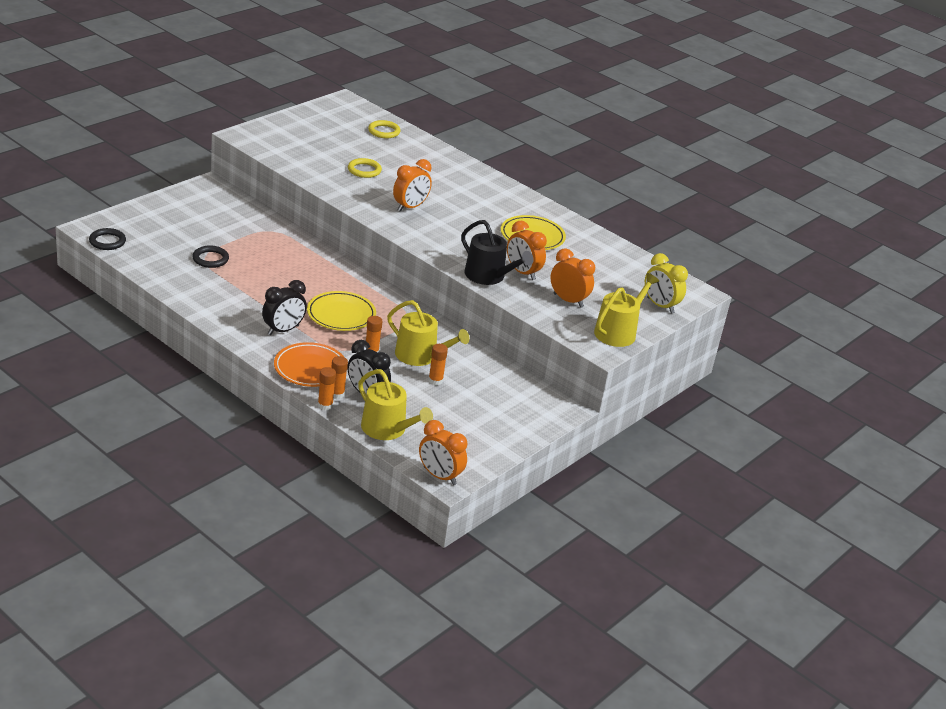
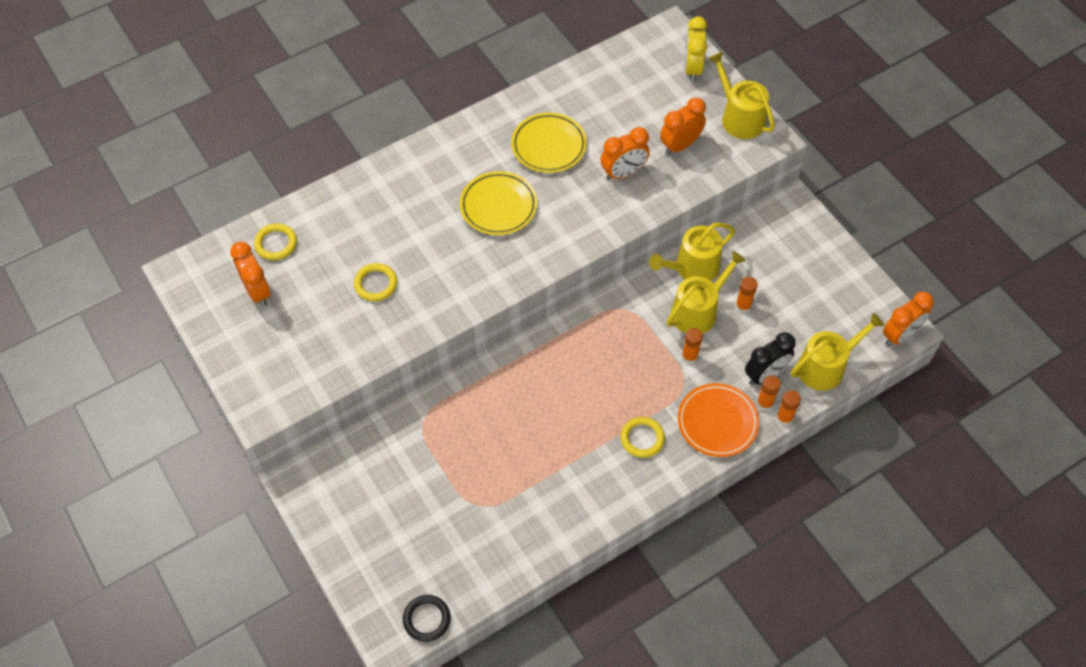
camera: 70 degrees left, 25 degrees up
black ring [192,245,229,268] -> none
black clock [262,280,307,335] -> yellow ring [621,417,665,458]
yellow plate [307,291,376,331] -> yellow plate moved to [460,171,537,235]
orange clock [393,159,432,212] -> orange clock moved to [230,242,271,307]
black watering can [461,220,534,285] -> none
yellow clock [645,253,688,314] -> yellow clock turned 120 degrees clockwise [684,16,707,82]
none -> yellow watering can [649,222,735,281]

